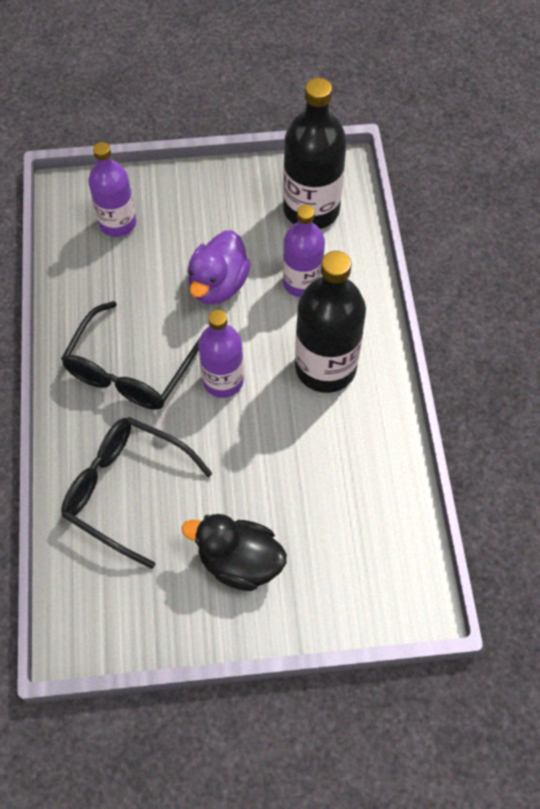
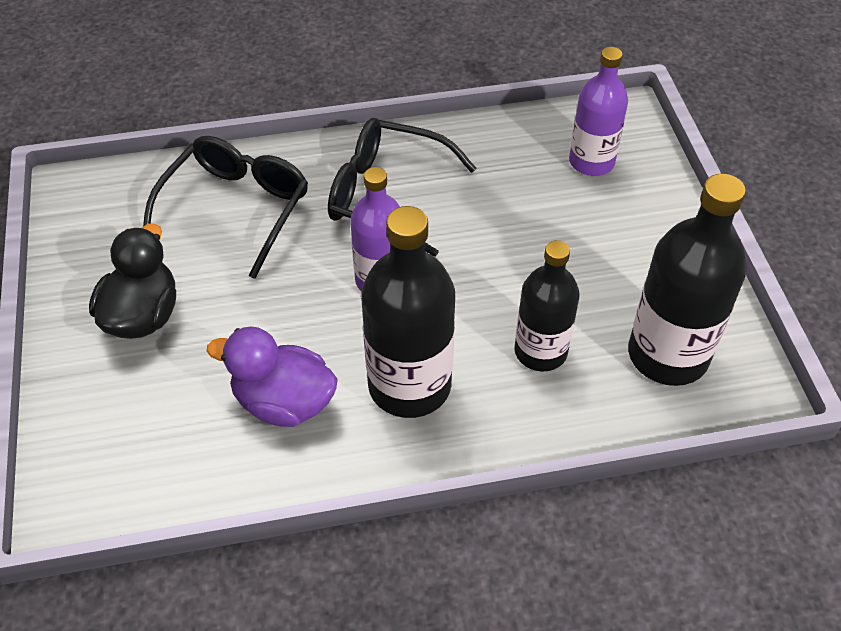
camera: 85 degrees right, 10 degrees down
purple duck [187,230,251,305] -> purple duck moved to [207,326,338,427]
purple bottle [283,205,325,297] -> black bottle [514,240,580,372]

